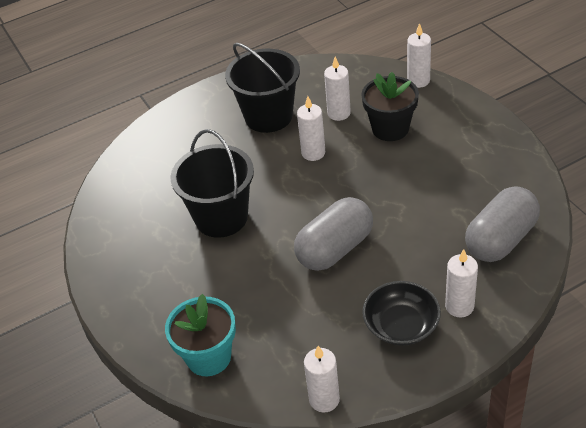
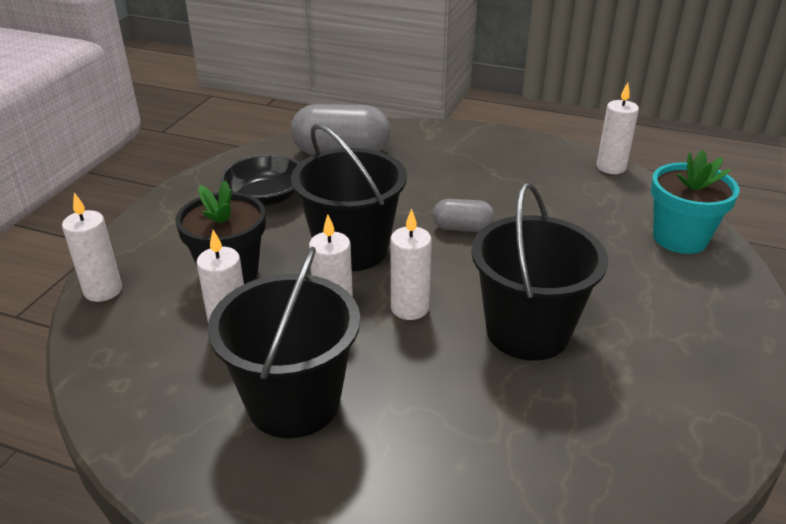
camera: 135 degrees left, 10 degrees down
grey capsule [294,197,373,271] -> grey capsule [433,199,495,232], size x0.54
black bowl [362,281,441,346] -> black bowl moved to [221,154,299,206]
white candle [445,249,478,317] -> white candle moved to [391,209,432,320]
none -> black bucket [291,124,407,271]

